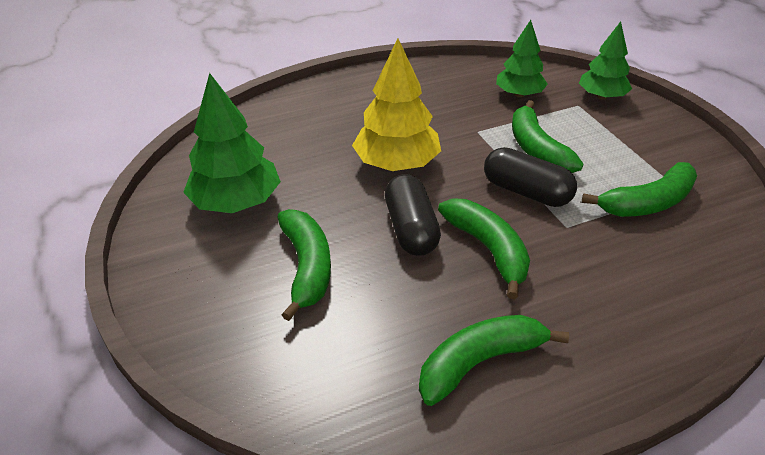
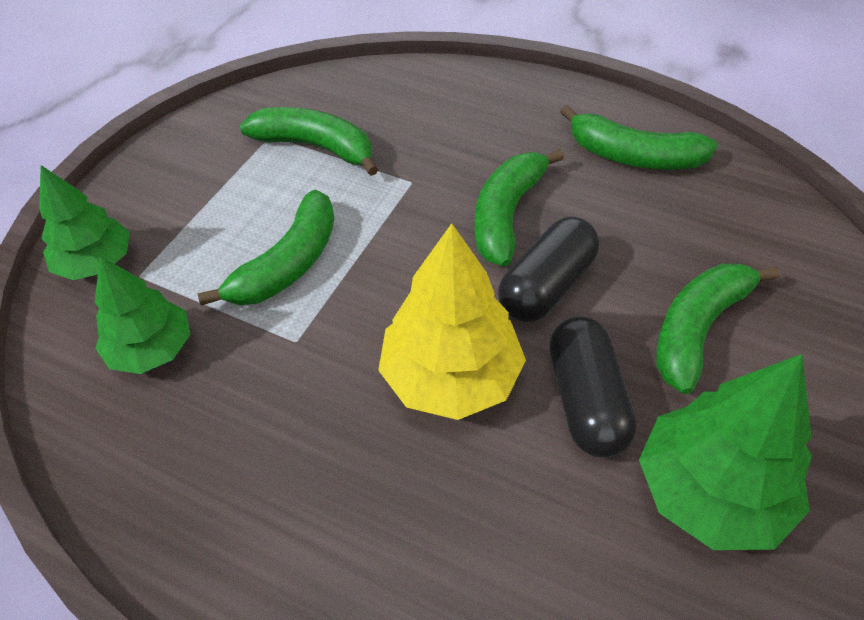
camera: 130 degrees left, 10 degrees up
black capsule [484,147,577,207] -> black capsule moved to [549,317,636,458]

